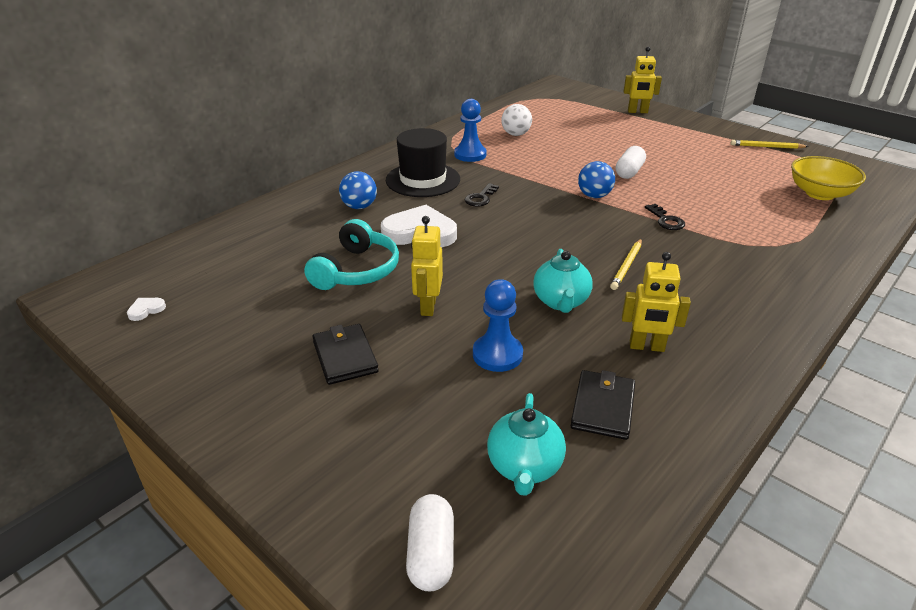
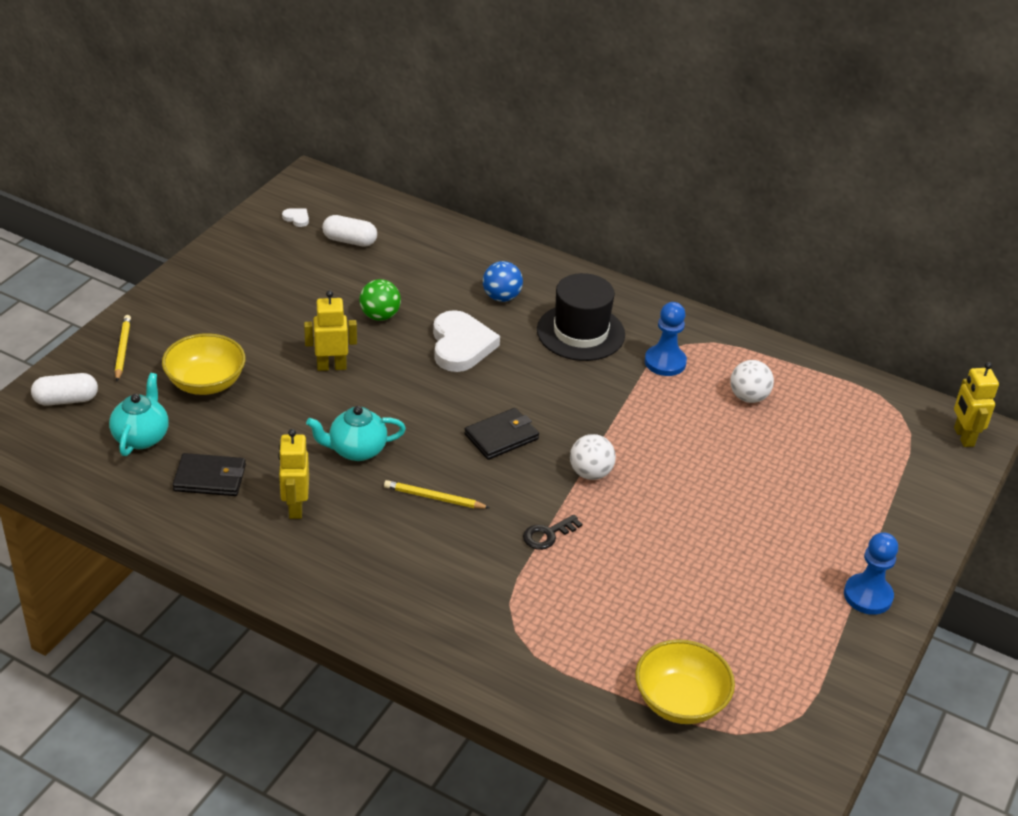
camera: 75 degrees right, 5 degrees up
turquoise headphones [304,219,399,290] -> green ball [359,279,401,321]
black wallet [312,324,379,385] -> black wallet moved to [464,408,539,460]
black key [465,183,499,207] -> none
blue pawn [473,279,523,372] -> blue pawn moved to [844,532,898,615]
turquoise teapot [487,393,566,496] -> turquoise teapot turned 105 degrees clockwise [109,373,168,456]
blue ball [578,161,615,198] -> white ball [570,434,616,480]
white capsule [616,146,646,179] -> white capsule moved to [322,215,377,247]
yellow robot [624,47,662,113] -> yellow robot moved to [954,362,999,447]
yellow pencil [730,140,809,149] -> yellow pencil moved to [115,315,131,381]
none -> yellow bowl [162,333,245,395]

